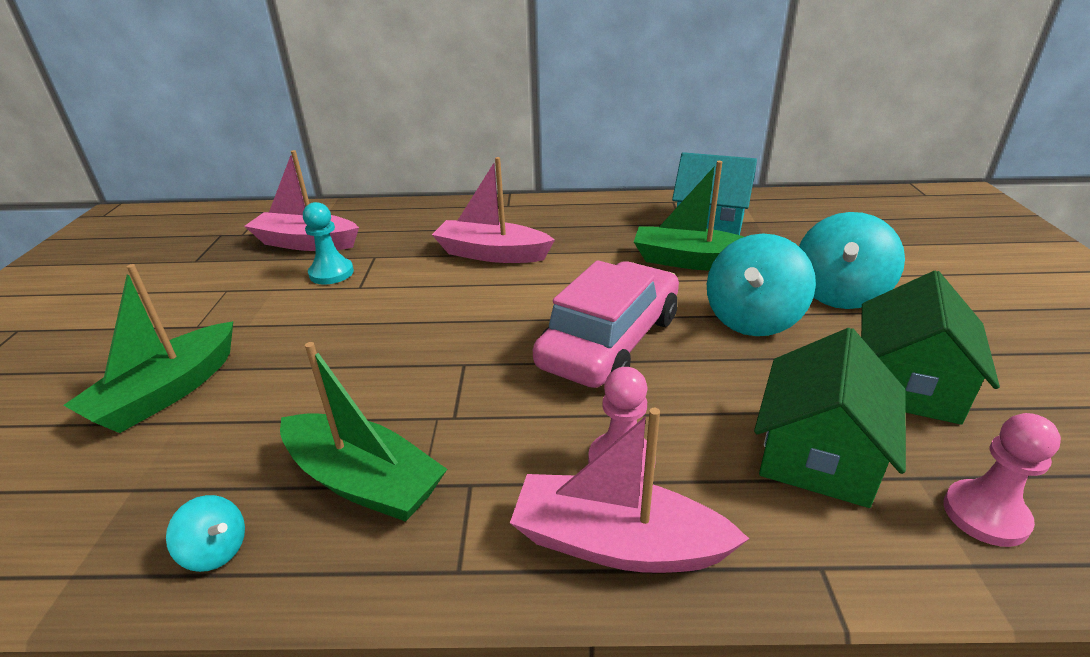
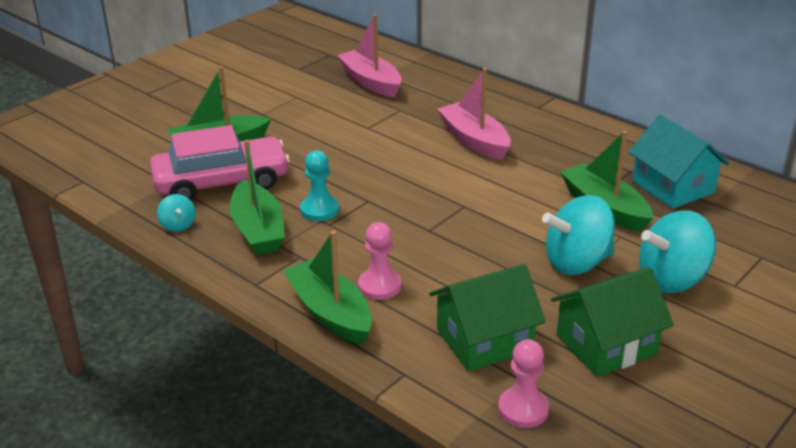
camera: 40 degrees right, 0 degrees up
turquoise pawn [303,202,354,284] -> turquoise pawn moved to [300,150,339,221]
pink boat [510,408,749,573] -> green boat [283,231,372,345]
pink car [533,260,679,388] -> pink car moved to [150,125,290,200]

